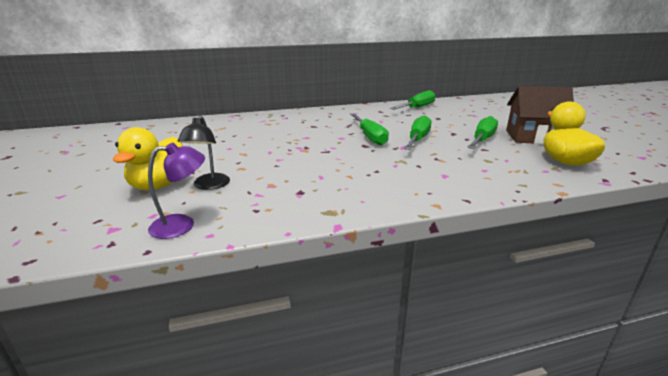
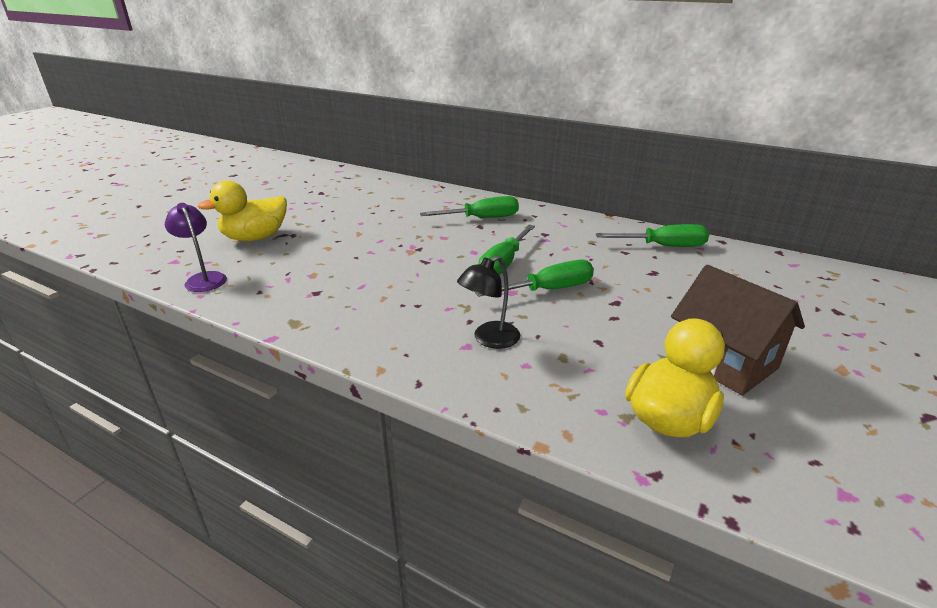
camera: 45 degrees right, 5 degrees up
purple lamp [148,143,205,239] -> purple lamp turned 150 degrees counterclockwise [165,203,227,292]
black lamp [178,116,230,190] -> black lamp moved to [457,255,520,349]
green screwdriver [467,116,498,149] -> green screwdriver moved to [420,196,519,218]

